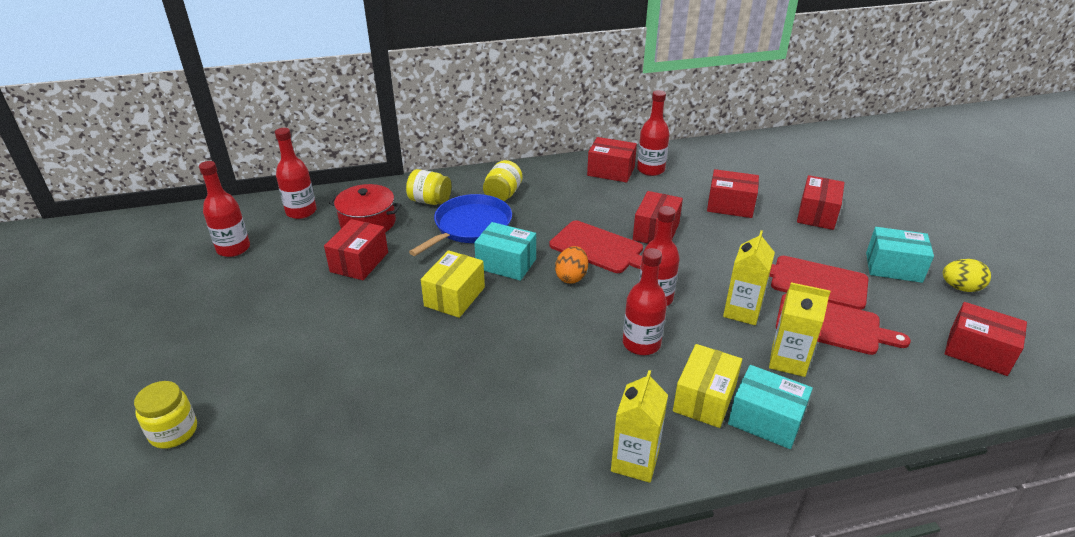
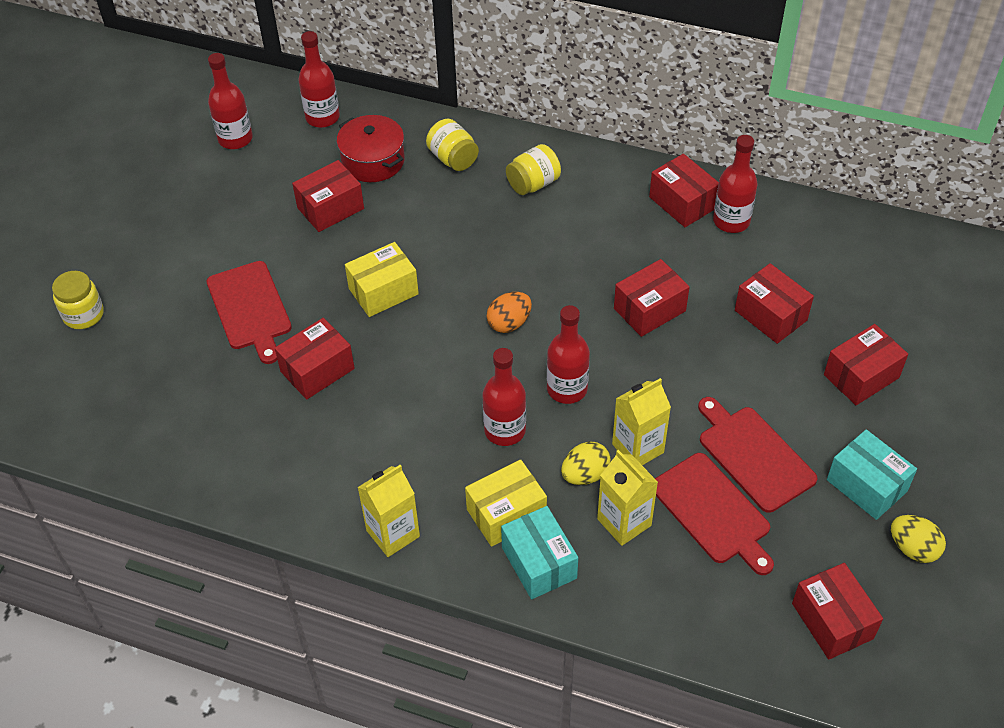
camera: 35 degrees right, 15 degrees up
blue pan [409,194,512,256] -> none
turquoise box [474,222,536,281] -> none
red cutting board [549,220,643,273] -> red cutting board moved to [207,261,292,364]
none -> red box [275,318,355,400]
none -> yellow egg [561,441,611,485]

